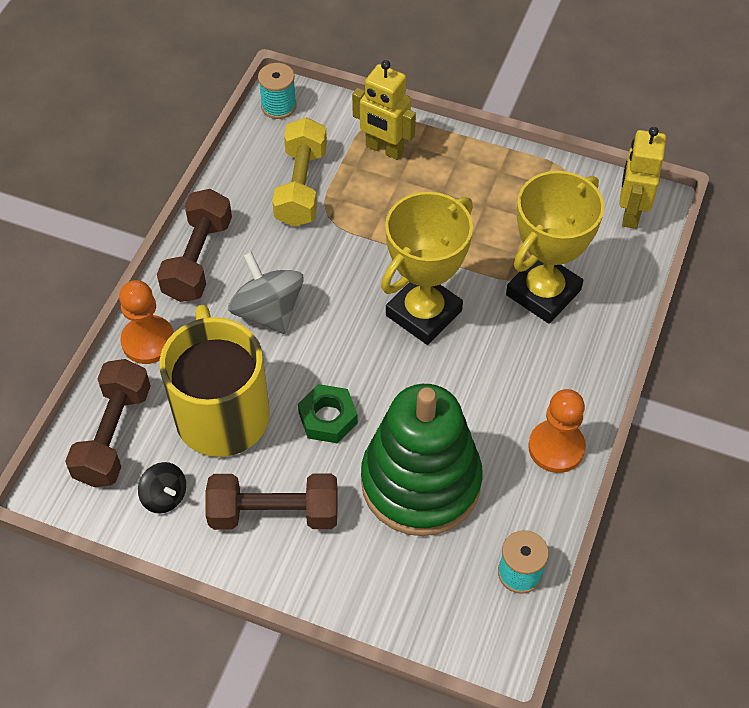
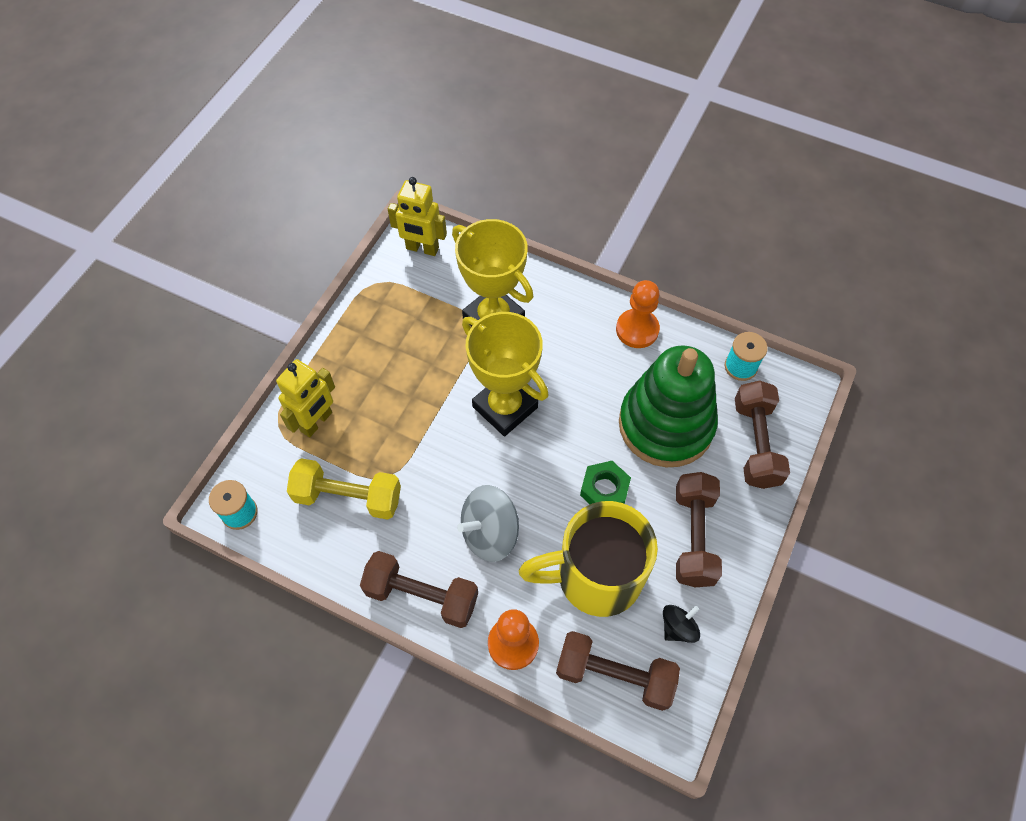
camera: 85 degrees left, 5 degrees up
none -> brown dumbbell [735,380,790,489]

